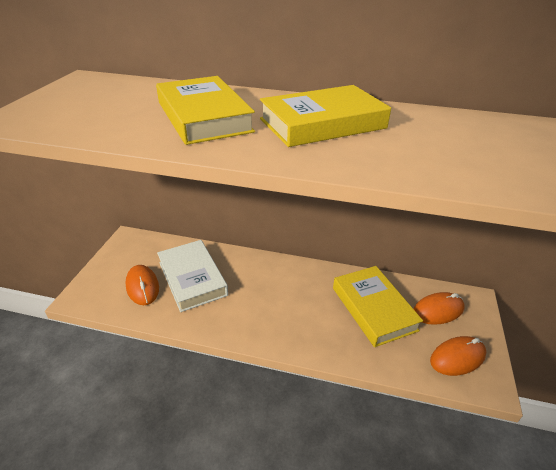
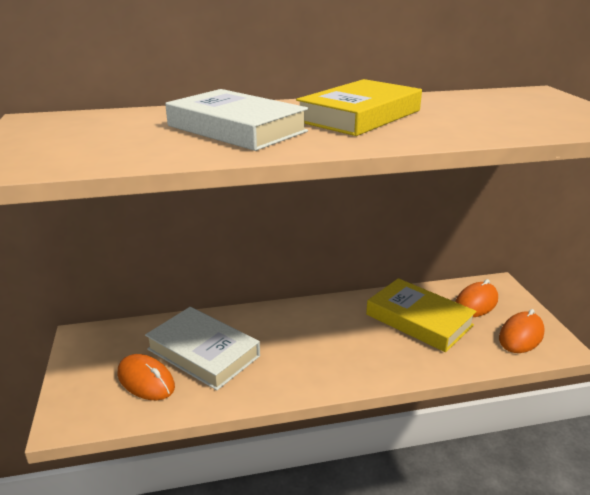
camera: 25 degrees left, 10 degrees down
yellow book [156,76,255,145] -> white book [165,89,308,151]

